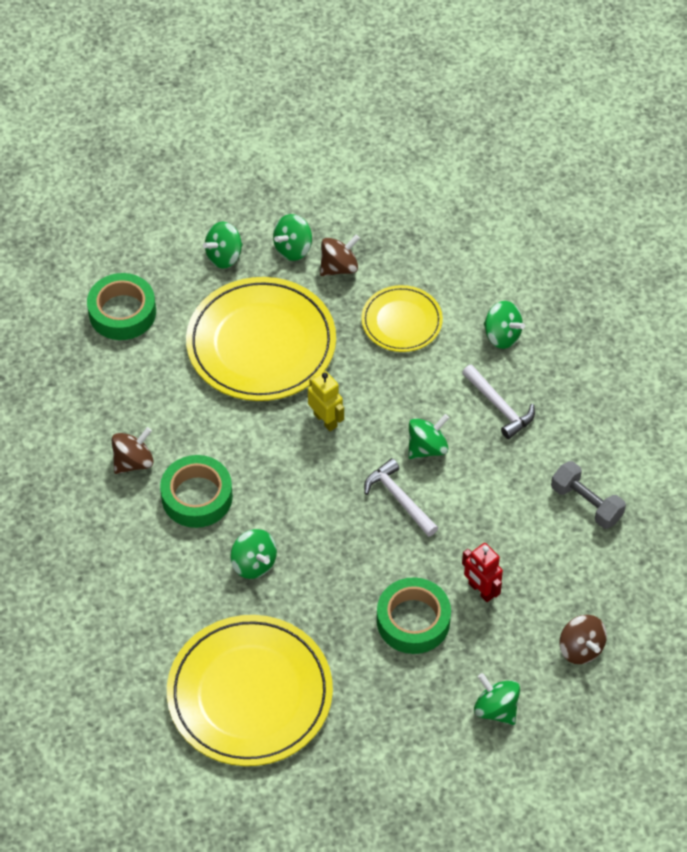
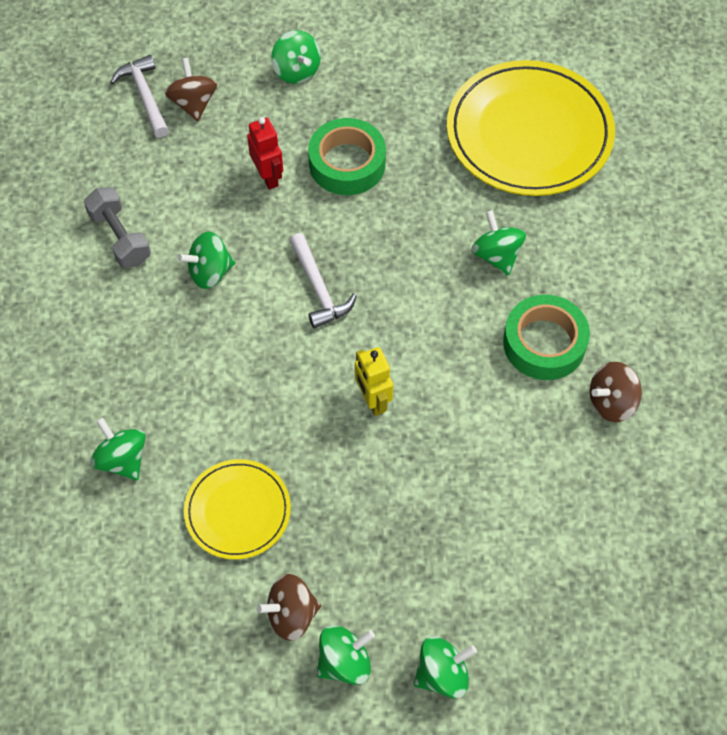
camera: 165 degrees left, 5 degrees up
green tape [87,273,156,340] -> none
yellow plate [186,277,336,401] -> none
green spinning top [408,414,449,459] -> green spinning top moved to [178,232,235,289]
white hammer [462,365,535,439] -> white hammer moved to [110,55,169,138]

